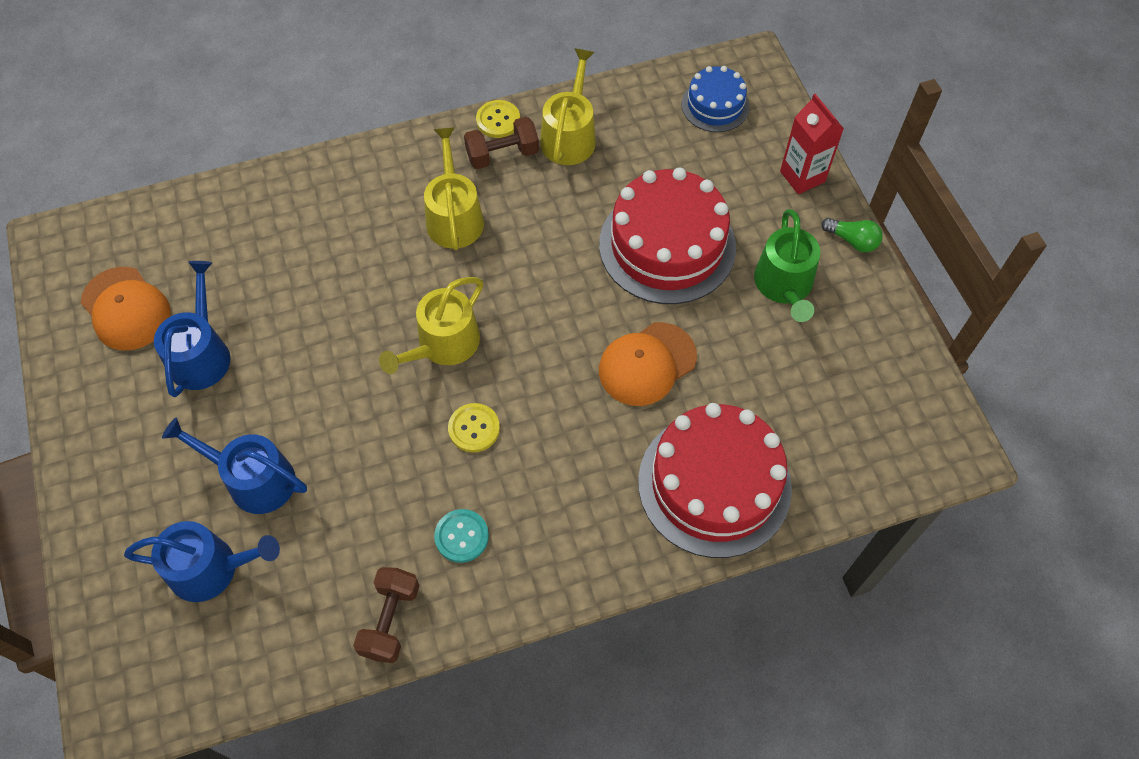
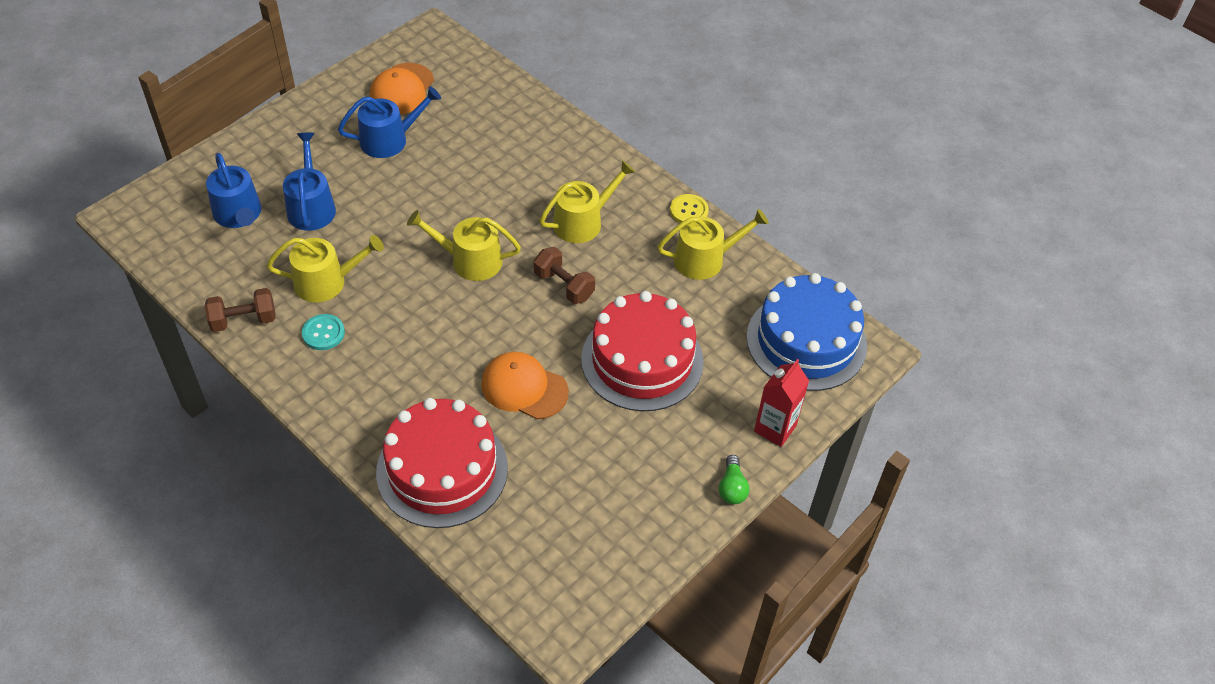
camera: 60 degrees right, 10 degrees down
yellow button [448,403,500,453] -> none
brown dumbbell [464,117,539,169] -> brown dumbbell moved to [534,247,595,304]
blue cake [682,66,749,132] -> blue cake [746,273,867,391], size x1.87
green watering can [754,209,820,322] -> none
none -> yellow watering can [267,235,384,302]

